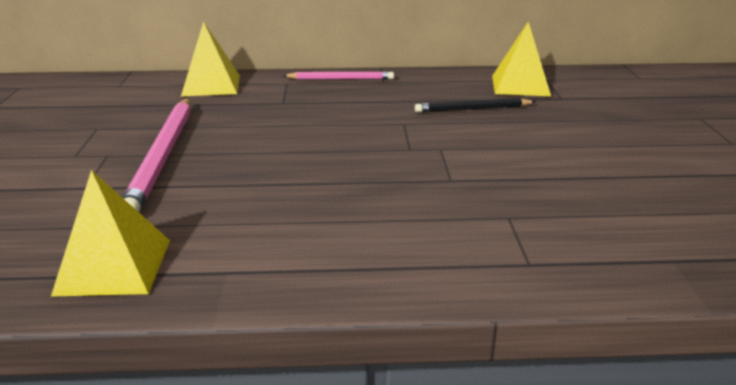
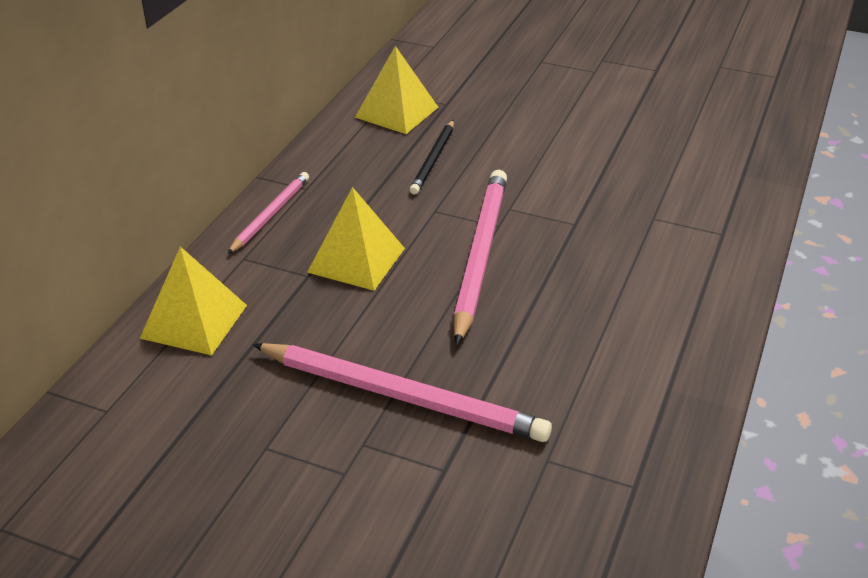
camera: 65 degrees left, 10 degrees up
yellow pyramid [51,170,170,297] -> yellow pyramid moved to [307,187,405,291]
none -> pink pencil [453,170,507,345]

